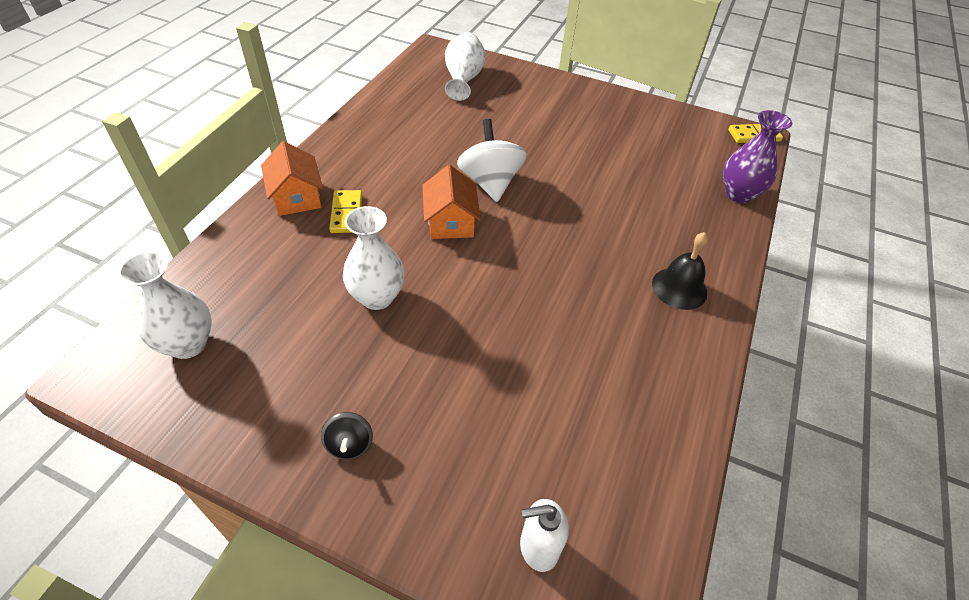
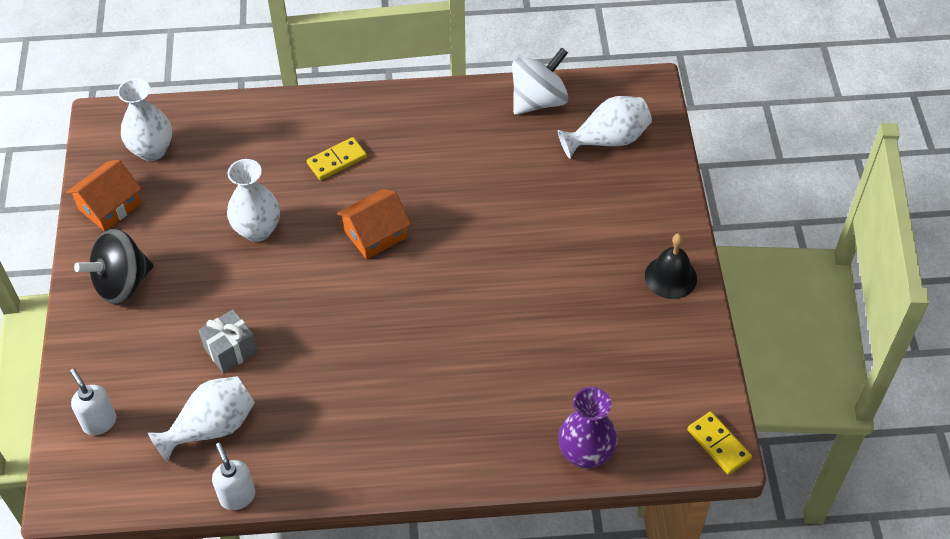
camera: 65 degrees right, 5 degrees up
orange house [261,141,323,216] -> orange house moved to [66,160,142,231]
black spinning top [321,412,373,459] -> black spinning top [74,229,154,304], size x1.99
white spinning top [457,119,527,202] -> white spinning top moved to [512,47,568,115]
black bell [652,232,709,310] -> black bell moved to [645,233,697,299]
none -> white vase [148,376,255,463]
none -> grey gift [198,309,258,373]
none -> white soap dispenser [212,443,255,510]

